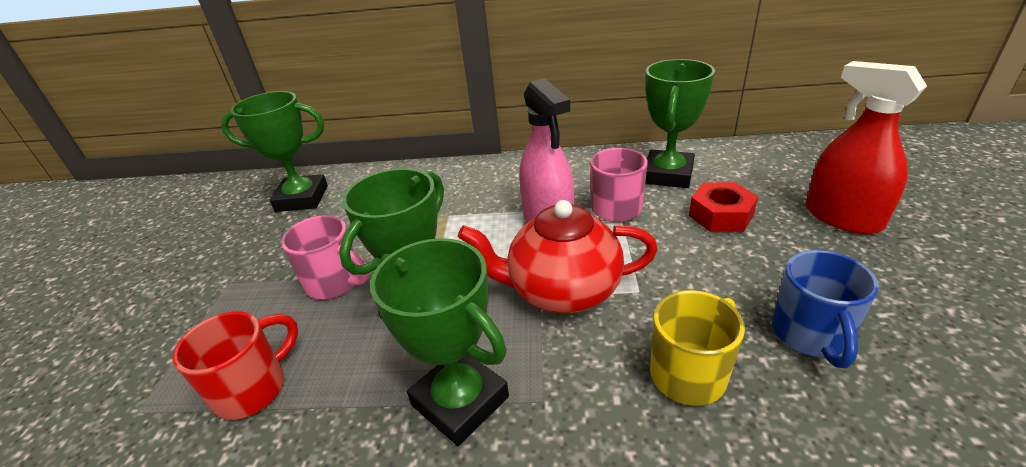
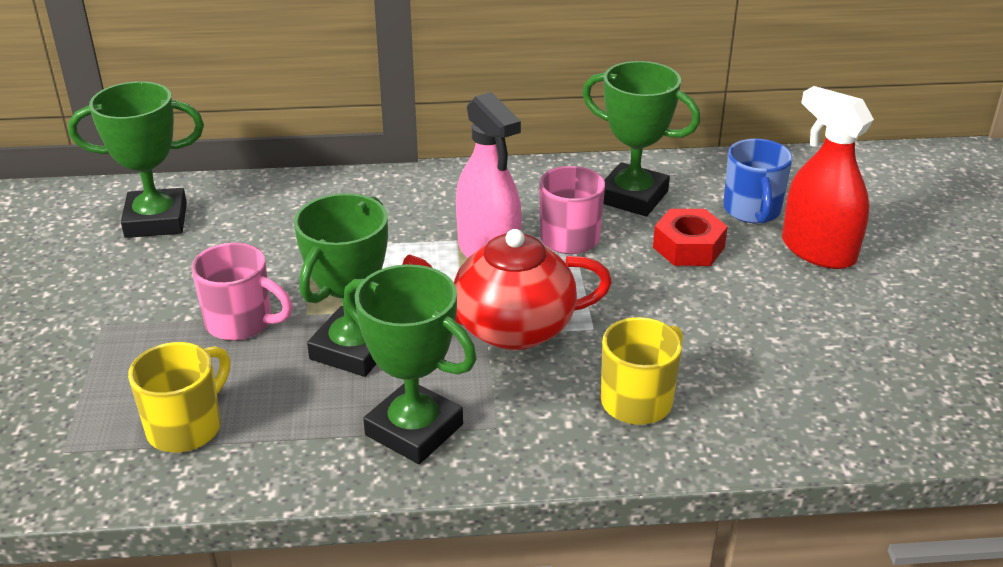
camera: 10 degrees left, 0 degrees up
red mug [173,311,298,420] -> yellow mug [128,342,230,452]
green trophy [645,59,715,188] -> green trophy turned 75 degrees counterclockwise [582,61,701,216]
blue mug [772,250,879,368] -> blue mug moved to [723,139,793,224]

